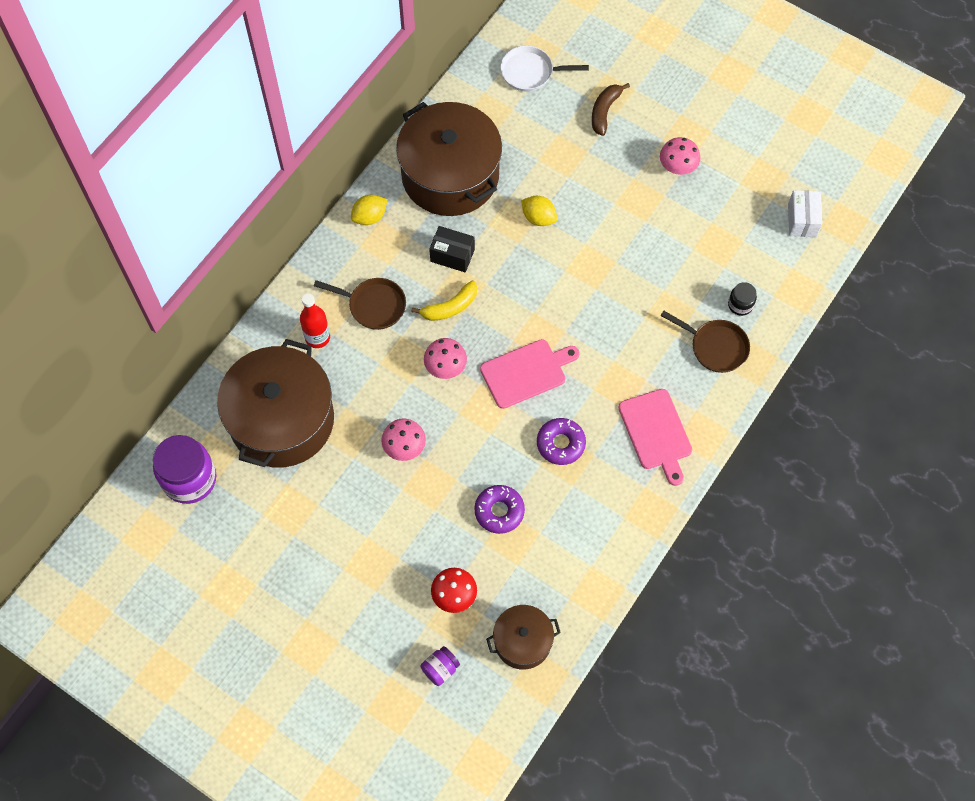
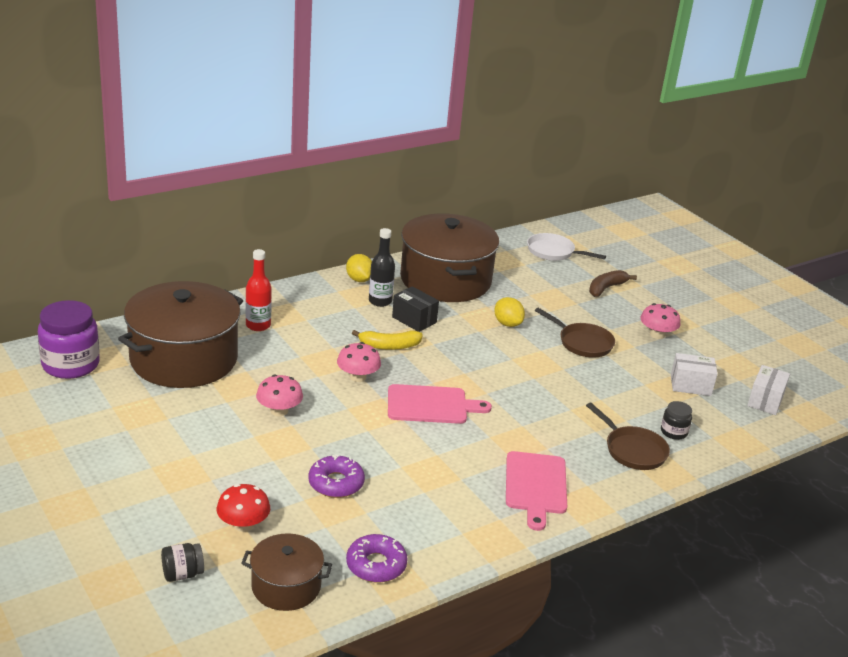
camera: 20 degrees right, 35 degrees down
brown pan [314,278,406,330] -> brown pan moved to [535,308,615,358]
yellow lemon [351,195,387,225] -> yellow lemon turned 75 degrees clockwise [346,254,372,282]
purple jar [420,646,460,686] -> black jar [161,543,204,582]
purple donut [537,418,586,465] -> purple donut moved to [346,534,408,582]
none -> black bottle [369,228,395,307]
none -> white box [671,353,718,396]

